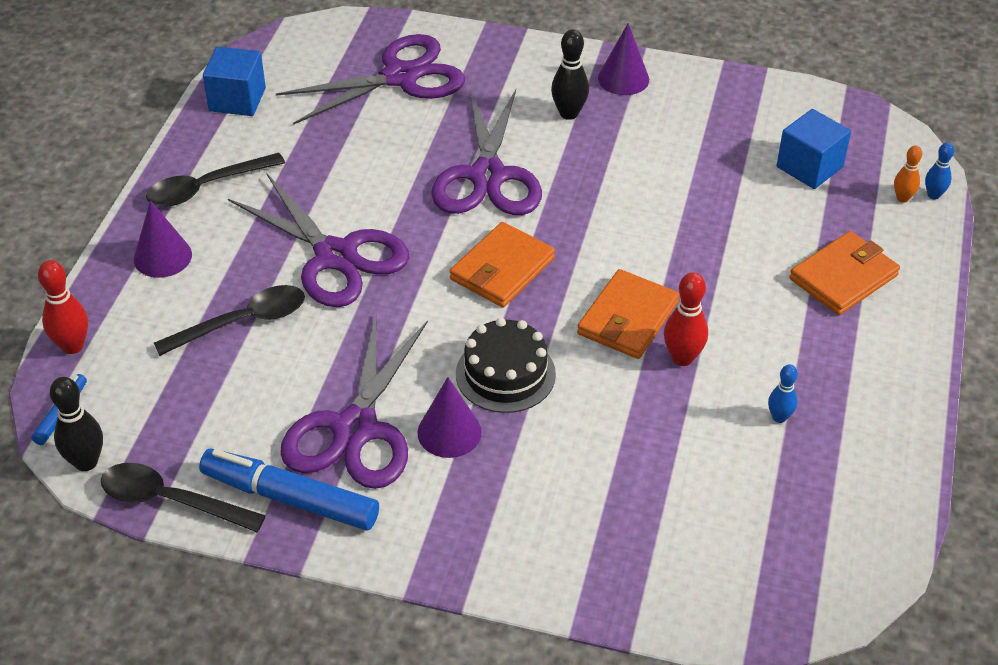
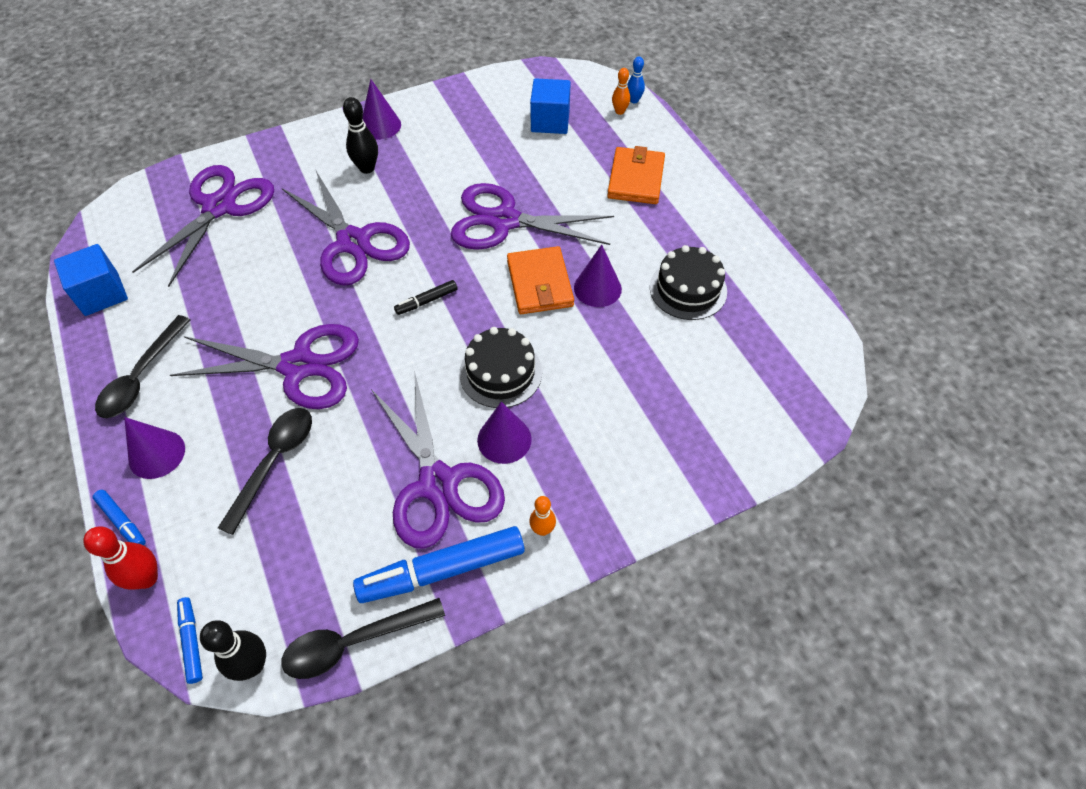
camera: 40 degrees left, 10 degrees up
orange wallet [450,222,555,307] -> black marker [394,280,458,315]
red bowling pin [664,272,708,366] -> purple cone [574,245,622,307]
blue bowling pin [768,364,798,423] -> black cake [650,245,727,320]
none -> blue marker [93,490,146,545]
none -> purple scissors [451,183,614,250]
none -> orange bowling pin [529,496,556,536]

